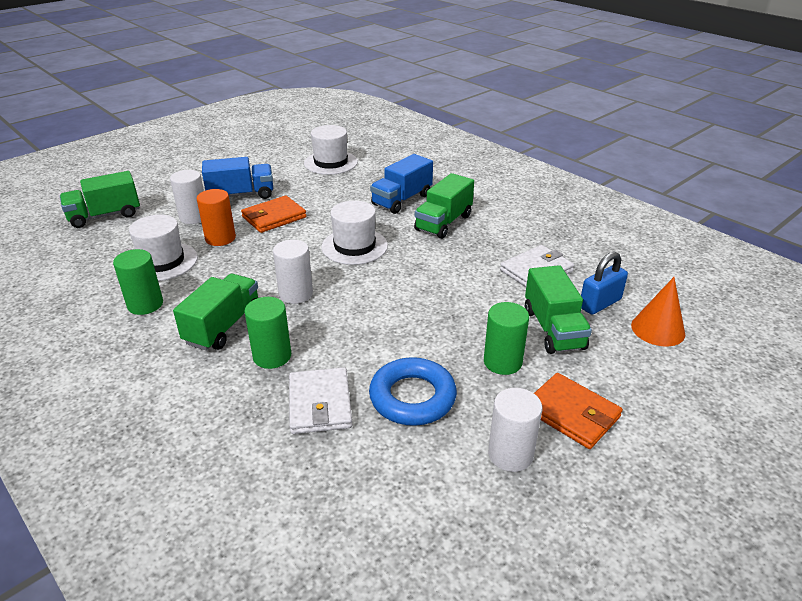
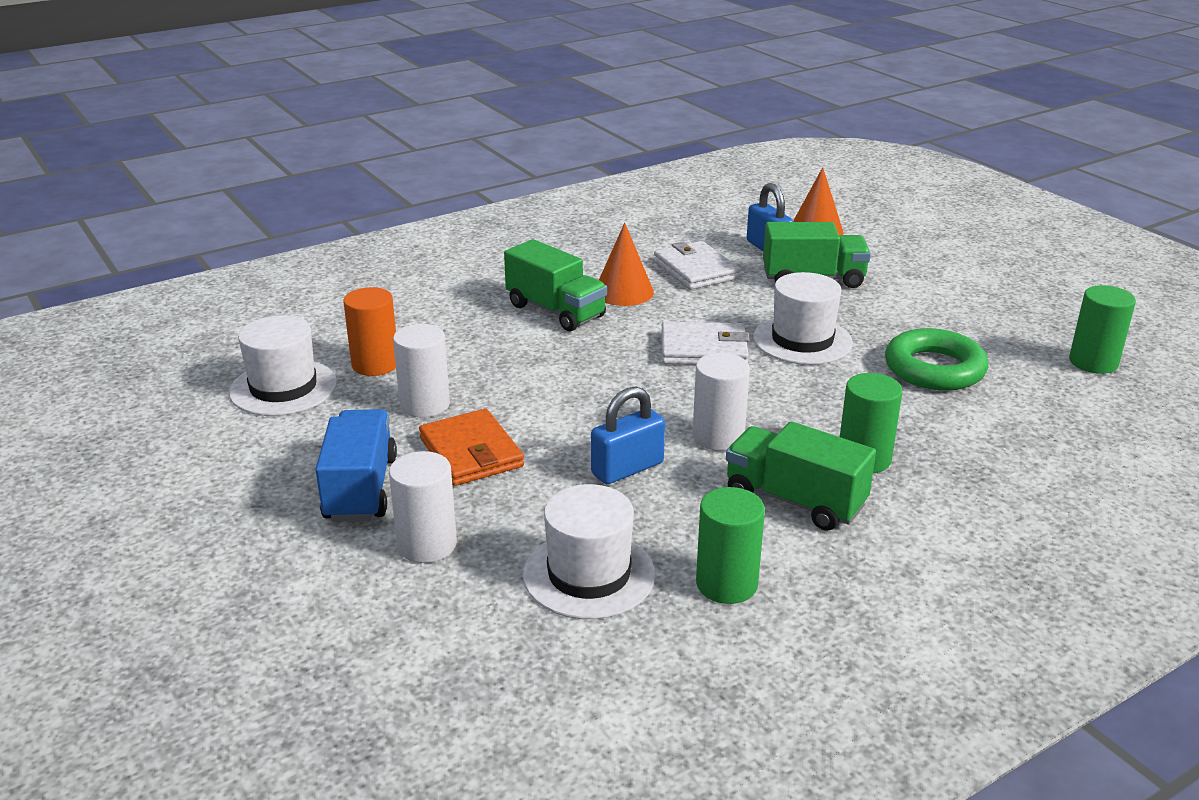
camera: 80 degrees left, 5 degrees down
green truck [60,171,140,228] -> none
orange cylinder [197,189,236,246] -> orange cylinder moved to [343,287,396,376]
white wallet [289,367,352,434] -> white wallet moved to [661,322,749,365]
white hat [322,201,388,265] -> white hat moved to [753,272,853,365]
blue ring [369,357,457,426] -> green ring [885,328,988,391]
blue truck [370,154,433,214] -> none
green cylinder [484,302,529,375] -> green cylinder moved to [1069,285,1136,374]
white cylinder [488,388,543,472] -> white cylinder moved to [393,324,450,418]
orange wallet [534,373,623,449] -> none
none -> blue padlock [591,387,665,484]
none -> orange cone [599,223,654,306]

